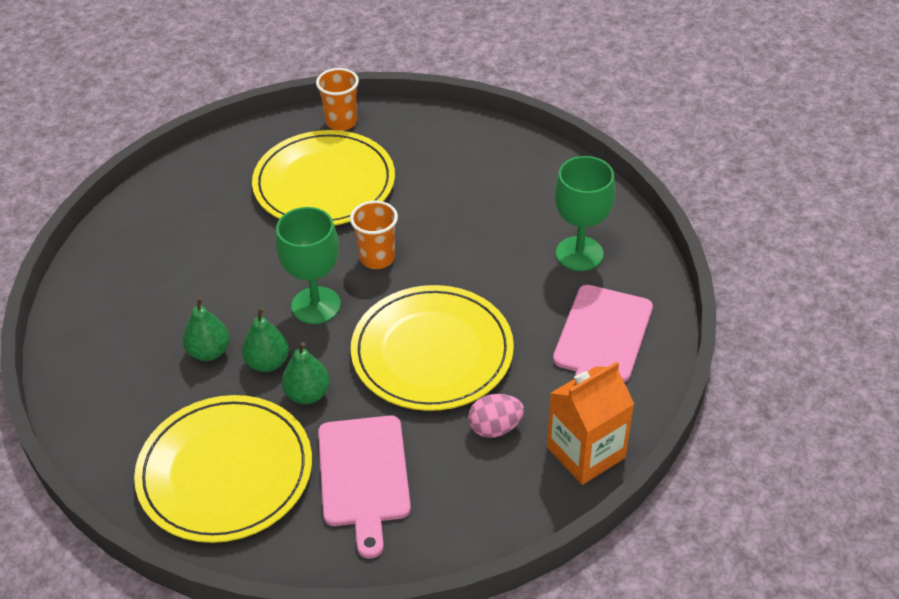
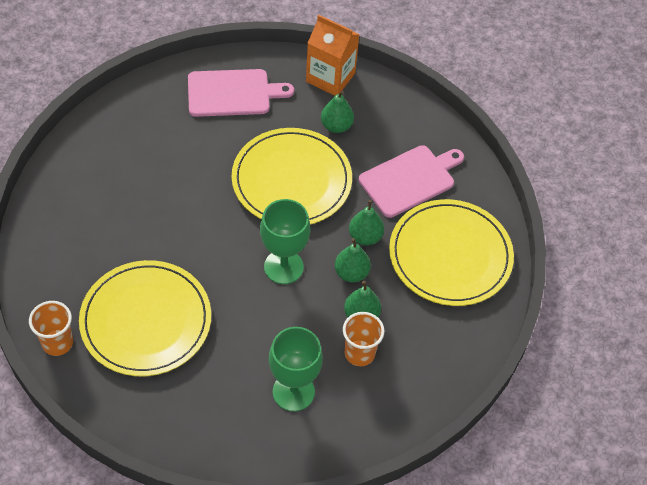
camera: 120 degrees left, 10 degrees up
orange cup [350,201,398,269] -> orange cup moved to [343,312,384,366]
pink egg [468,394,524,438] -> green pear [321,91,354,133]
green goblet [555,156,615,271] -> green goblet moved to [269,327,323,412]

